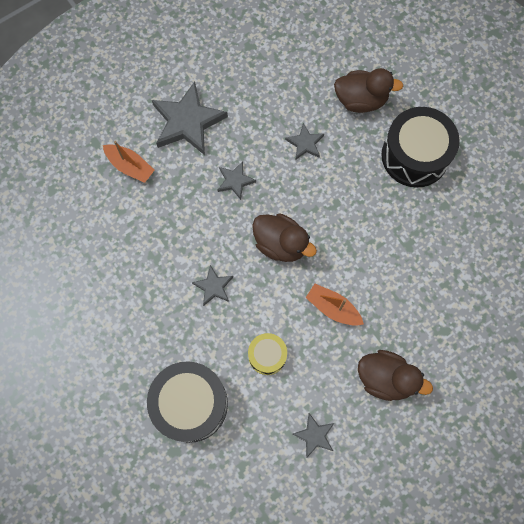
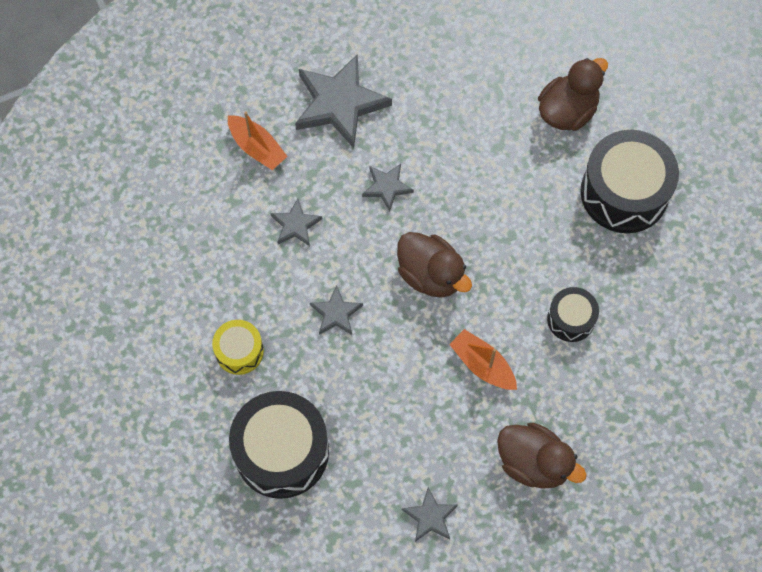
camera: 10 degrees right, 5 degrees down
yellow drum [248,333,287,375] -> yellow drum moved to [212,320,264,375]
grey star [285,123,324,160] -> grey star moved to [270,198,322,246]
brown duck [334,68,403,113] -> brown duck turned 60 degrees counterclockwise [538,58,608,131]
none -> black drum [547,287,599,342]

